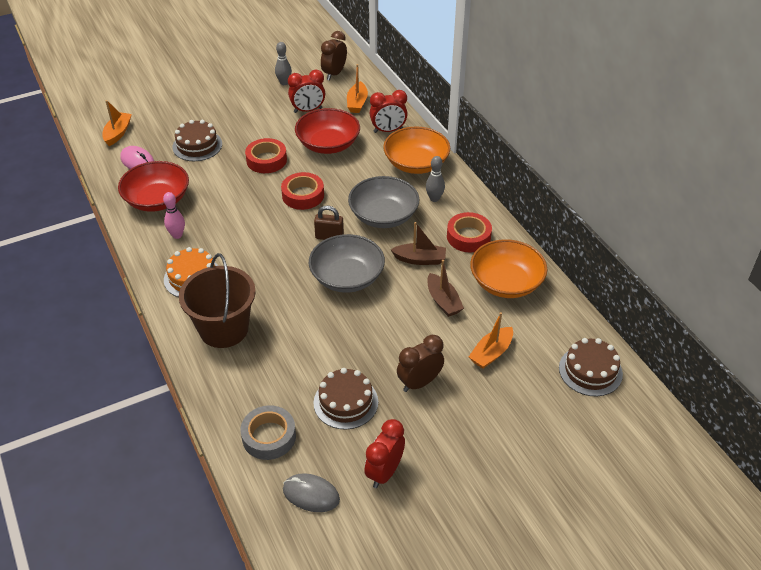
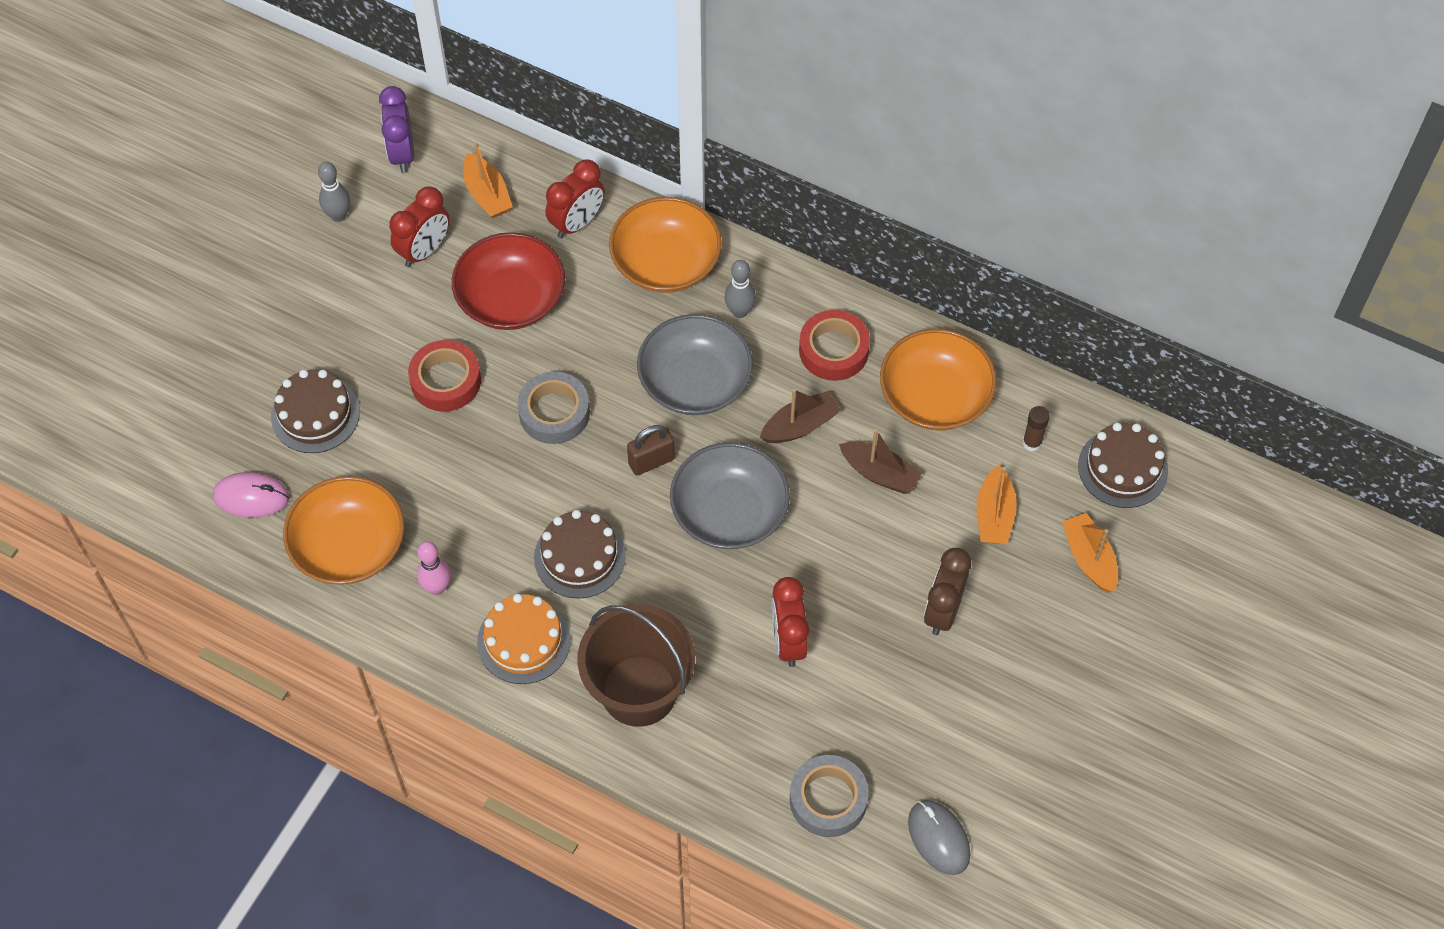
camera: 35 degrees left, 15 degrees up
orange boat [102,100,132,146] -> orange boat moved to [1062,513,1118,593]
red bowl [118,161,189,212] -> orange bowl [283,476,404,585]
red tape [281,172,324,210] -> grey tape [517,372,590,444]
grey mouse [283,473,340,512] -> grey mouse turned 75 degrees clockwise [908,800,970,875]
brown cake [313,368,378,430] -> brown cake moved to [534,510,626,599]
brown clock [321,31,347,80] -> purple clock [379,86,414,173]
red clock [364,419,405,488] -> red clock moved to [772,577,809,667]
none -> brown glue stick [1023,406,1050,451]

